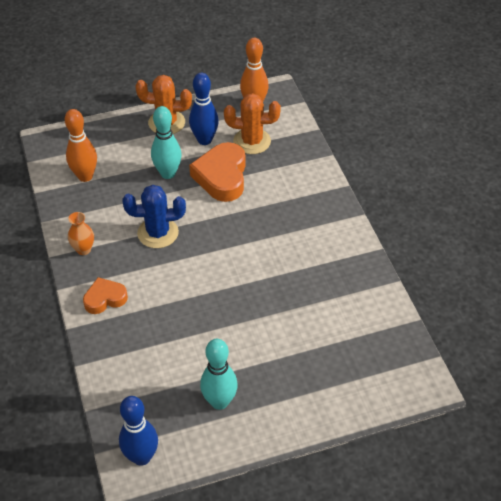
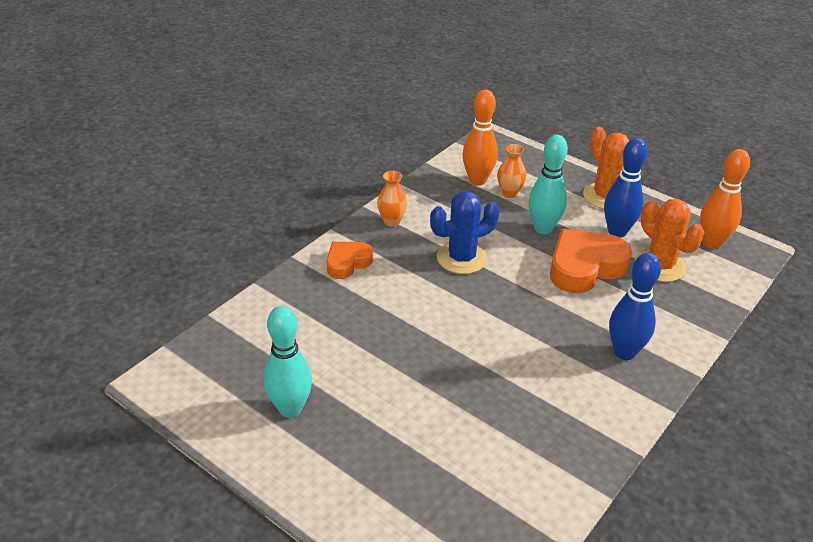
camera: 55 degrees right, 10 degrees down
orange heart [83,277,128,314] -> orange heart turned 75 degrees counterclockwise [326,242,373,279]
blue bowling pin [119,396,158,466] -> blue bowling pin moved to [609,252,661,360]
blue cactus [122,185,186,248] -> blue cactus turned 75 degrees counterclockwise [430,191,500,274]
none -> orange vase [497,144,526,198]

